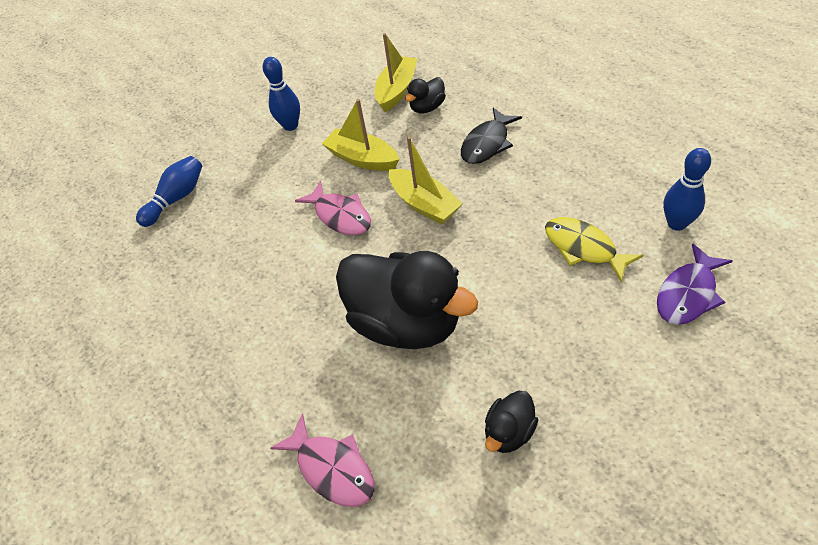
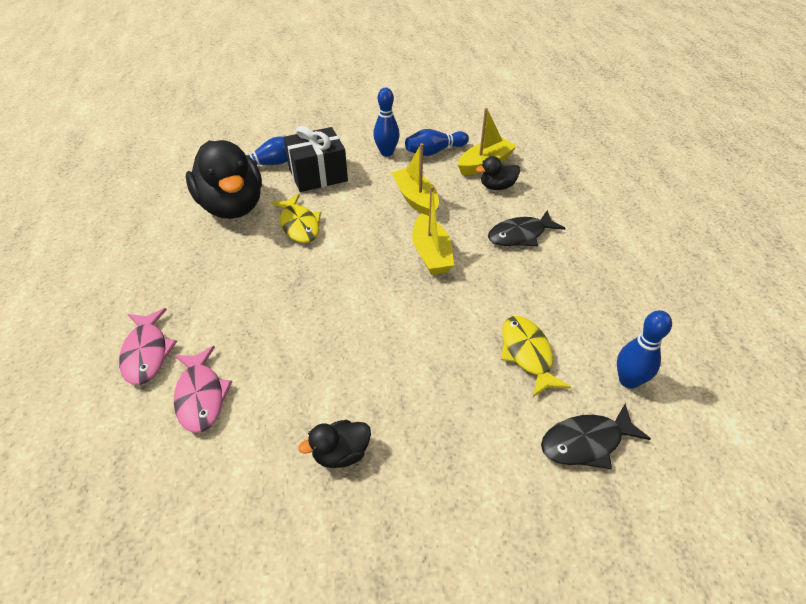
camera: 25 degrees right, 5 degrees down
pink fish [295,181,371,236] -> pink fish moved to [119,308,177,385]
black duck [336,251,478,349] -> black duck moved to [186,140,262,219]
purple fish [657,243,733,325] -> black fish [541,403,651,469]
none -> yellow fish [271,194,321,243]
none -> black gift [284,126,348,192]
none -> blue bowling pin [405,129,469,156]

